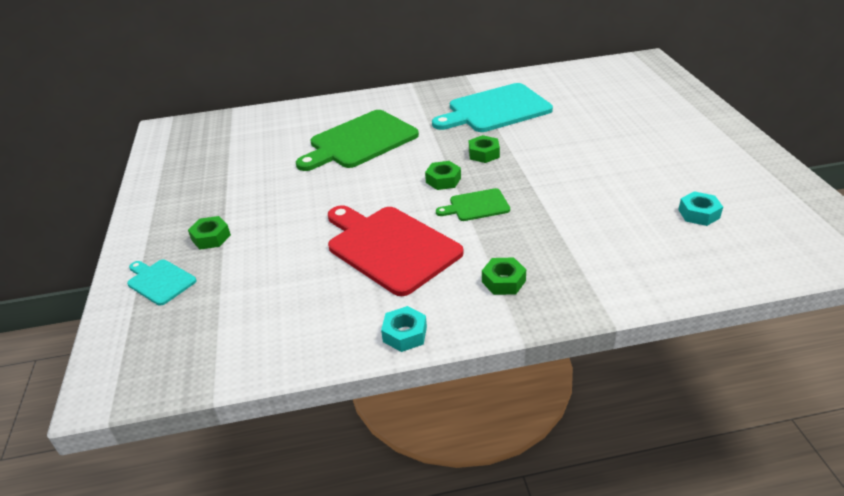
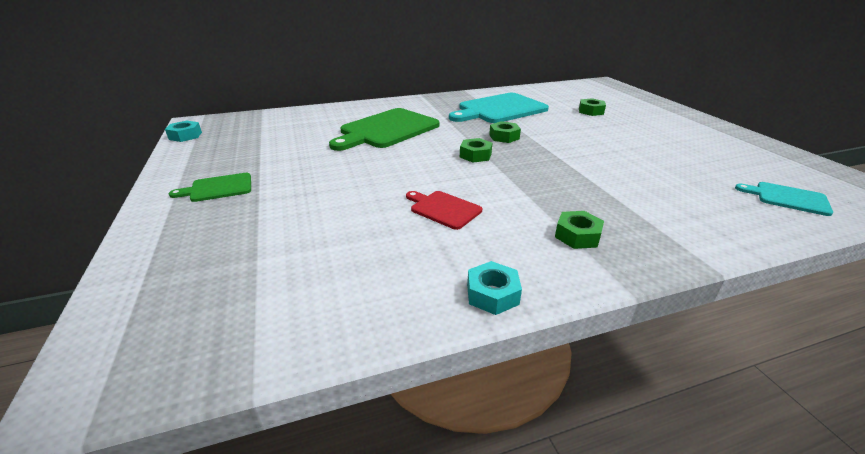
camera: 10 degrees left, 5 degrees down
turquoise cutting board [127,260,196,306] -> turquoise cutting board moved to [735,182,833,216]
green nut [188,216,231,250] -> green nut moved to [579,98,606,116]
red cutting board [328,205,463,296] -> red cutting board [406,191,482,230], size x0.49
green cutting board [436,188,510,221] -> green cutting board moved to [169,173,251,202]
turquoise nut [678,191,723,226] -> turquoise nut moved to [165,121,202,142]

